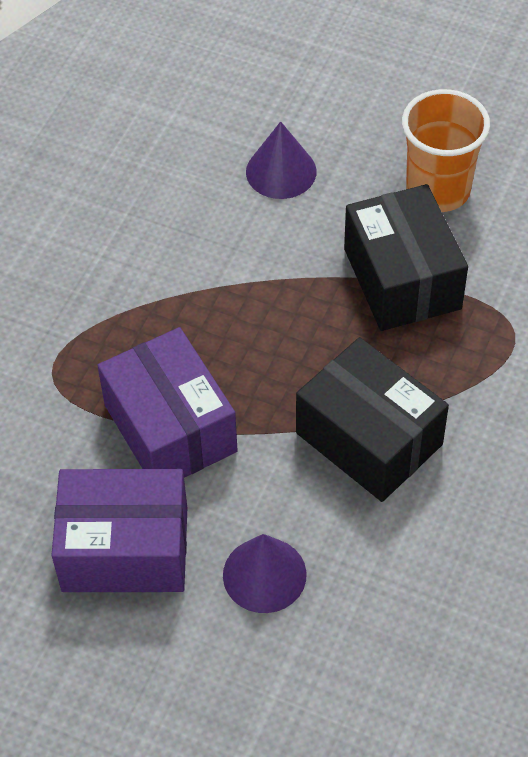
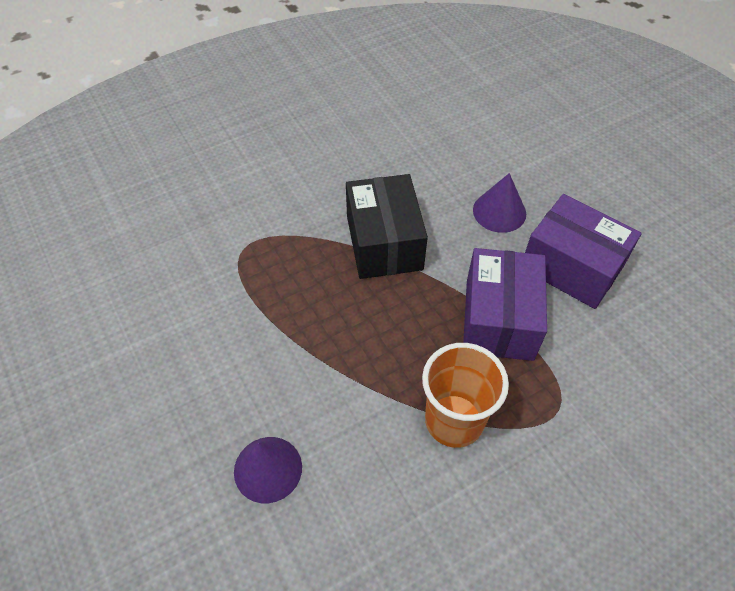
camera: 145 degrees left, 0 degrees up
black box [344,184,468,331] -> none
orange cup [402,89,490,212] -> orange cup moved to [422,343,509,448]

